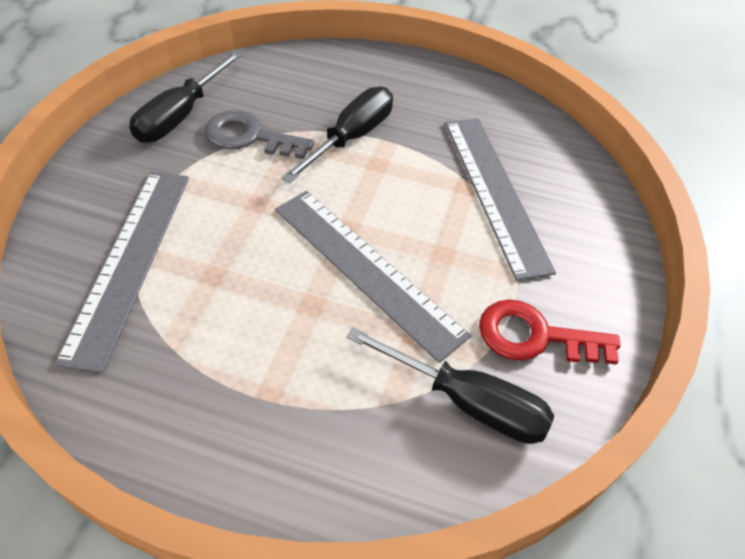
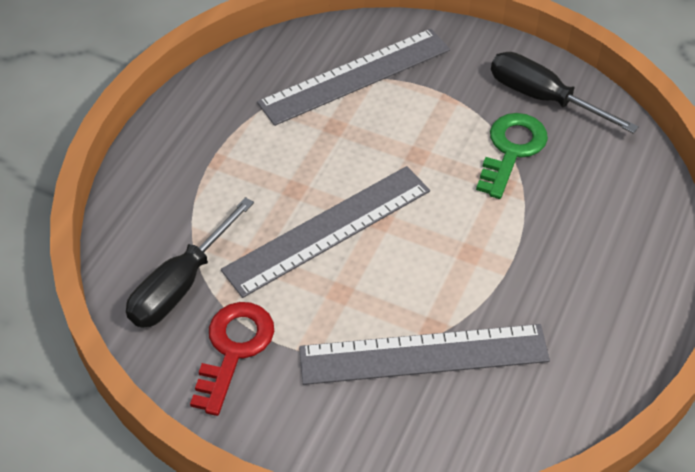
camera: 100 degrees right, 0 degrees up
grey ruler [55,172,189,373] -> grey ruler turned 45 degrees counterclockwise [257,29,450,126]
grey key [205,110,314,159] -> green key [476,113,548,199]
black screwdriver [281,87,393,183] -> none

